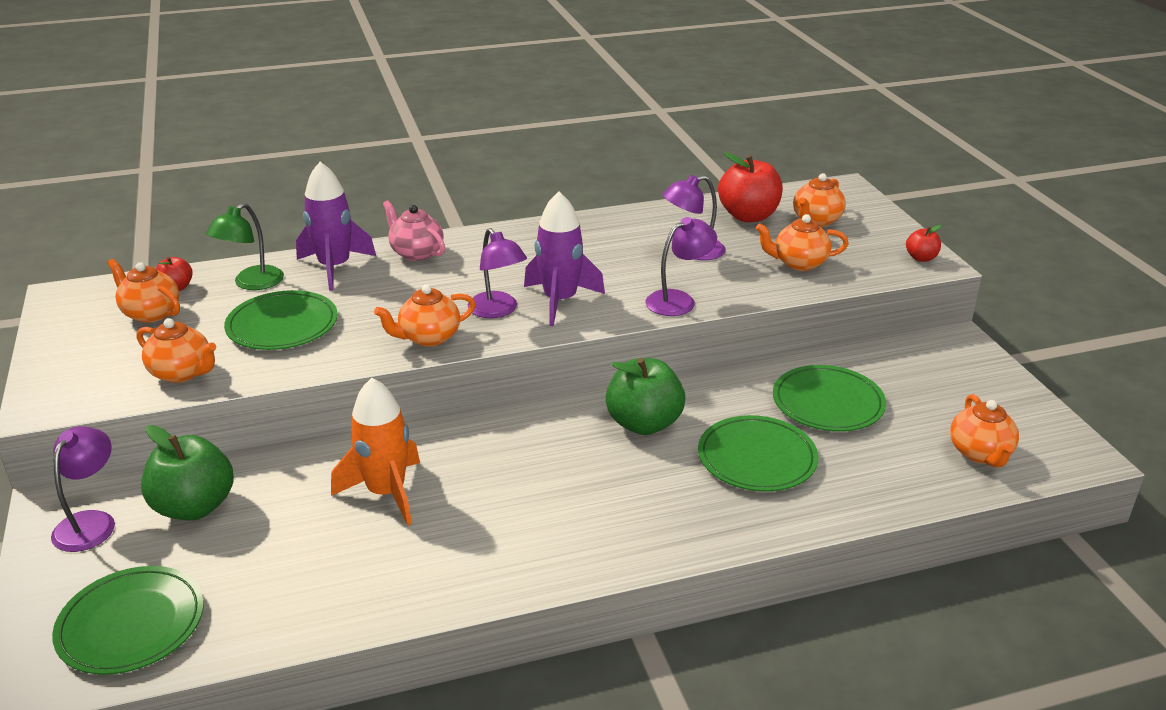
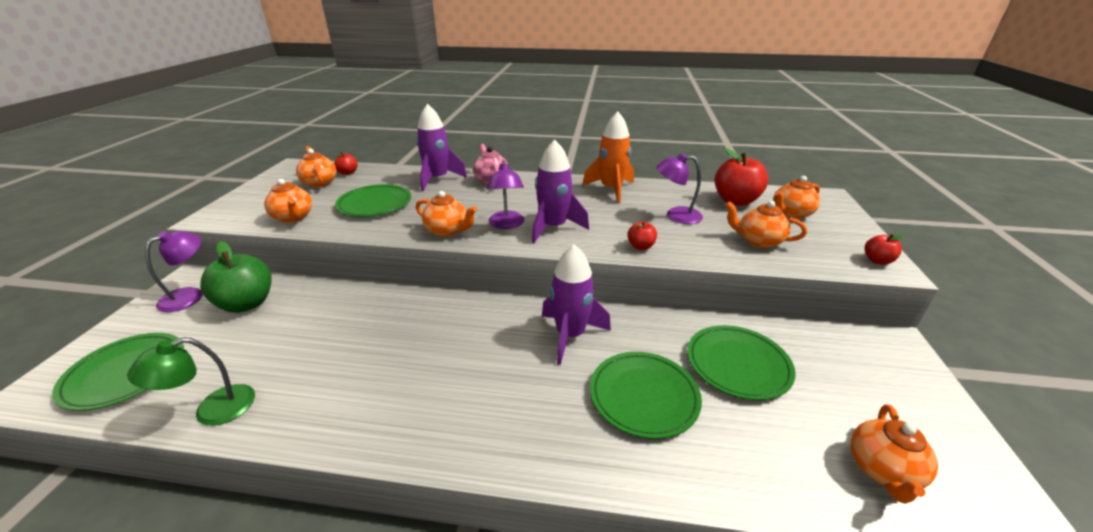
camera: 25 degrees right, 0 degrees up
green lamp [206,203,284,290] -> green lamp moved to [127,337,255,426]
orange rocket [331,378,420,526] -> orange rocket moved to [582,112,634,203]
orange teapot [374,285,476,347] -> orange teapot turned 150 degrees counterclockwise [416,191,477,237]
green apple [606,358,685,435] -> purple rocket [542,245,611,365]
purple lamp [646,217,717,316] -> red apple [627,221,657,250]

